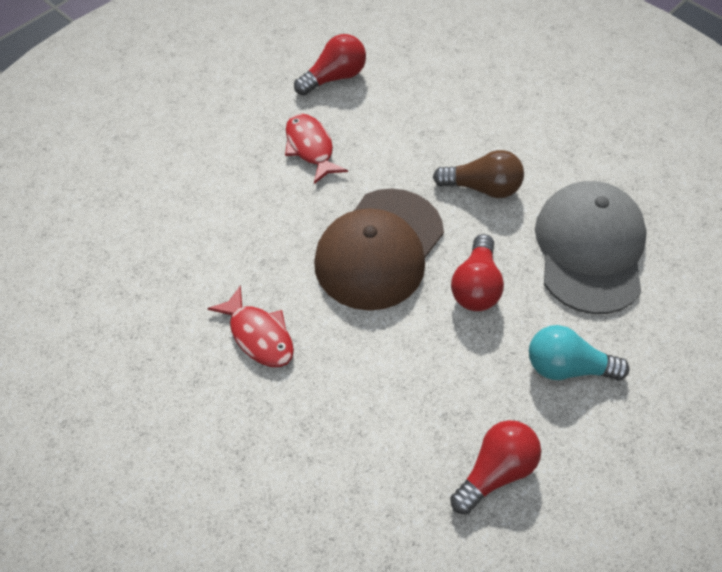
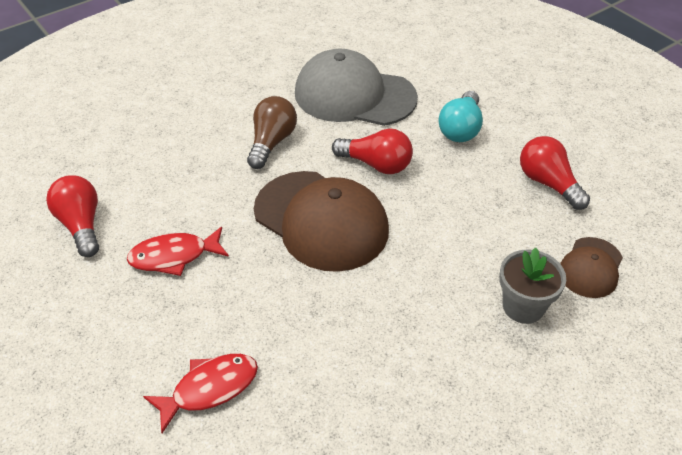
camera: 80 degrees left, 10 degrees down
red fish [207,285,294,367] -> red fish moved to [143,354,258,433]
none -> grey flower pot [499,248,566,324]
none -> brown cap [560,237,623,298]

